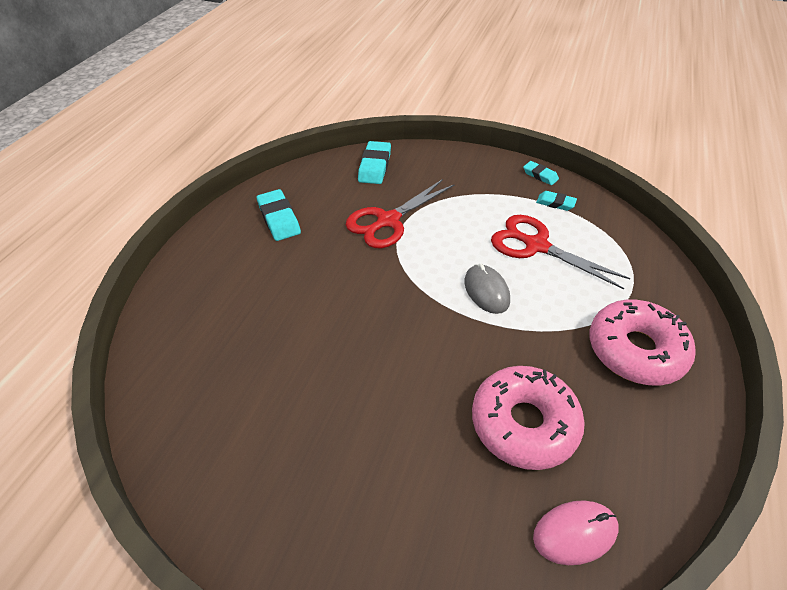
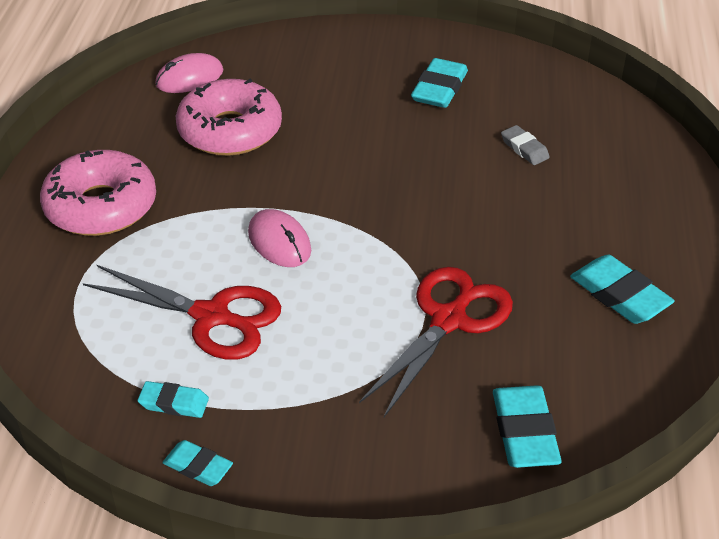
camera: 165 degrees right, 5 degrees down
grey mouse [464,264,510,314] -> pink mouse [248,209,311,267]
none -> turquoise eraser [411,58,468,108]
none -> grey eraser [501,125,550,165]

